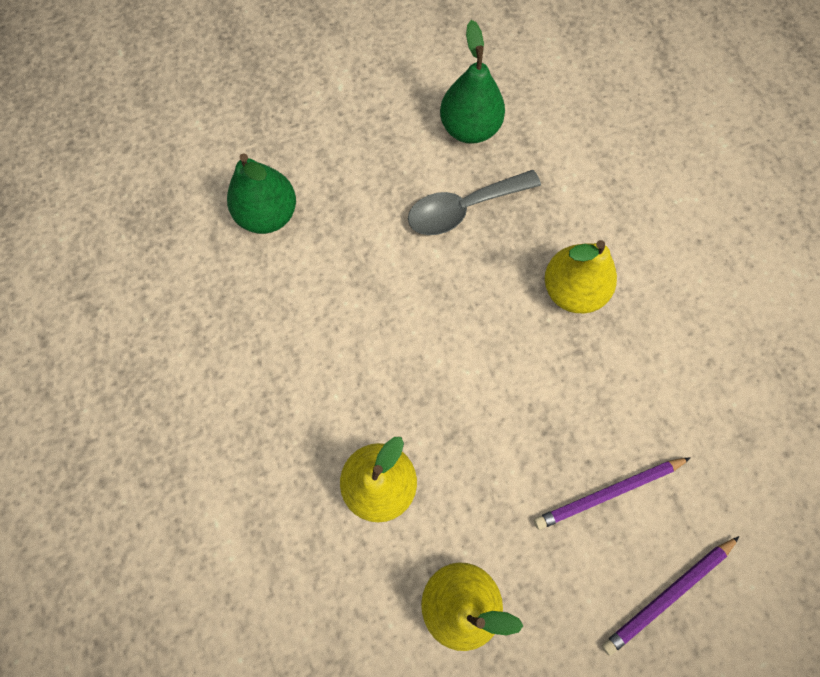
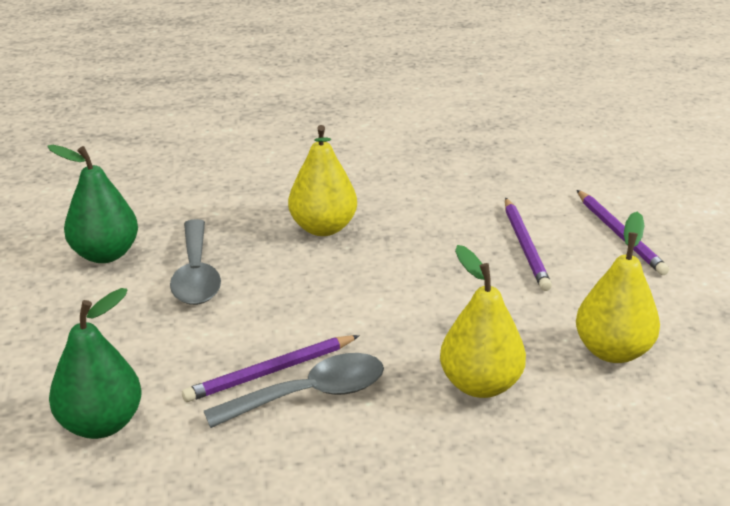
camera: 75 degrees left, 40 degrees down
none -> purple pencil [182,335,360,402]
none -> grey spoon [204,353,384,428]

